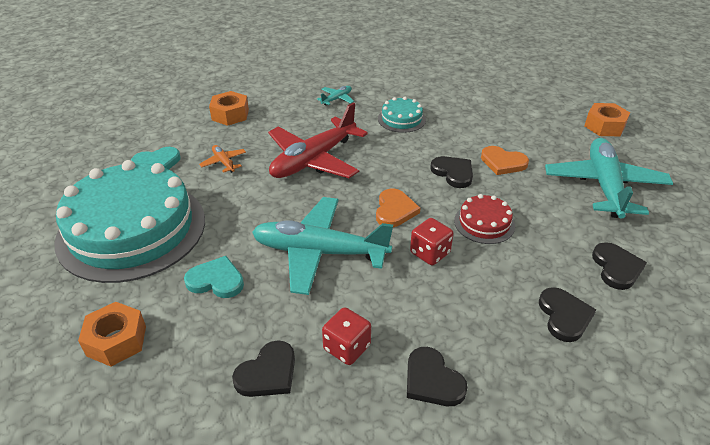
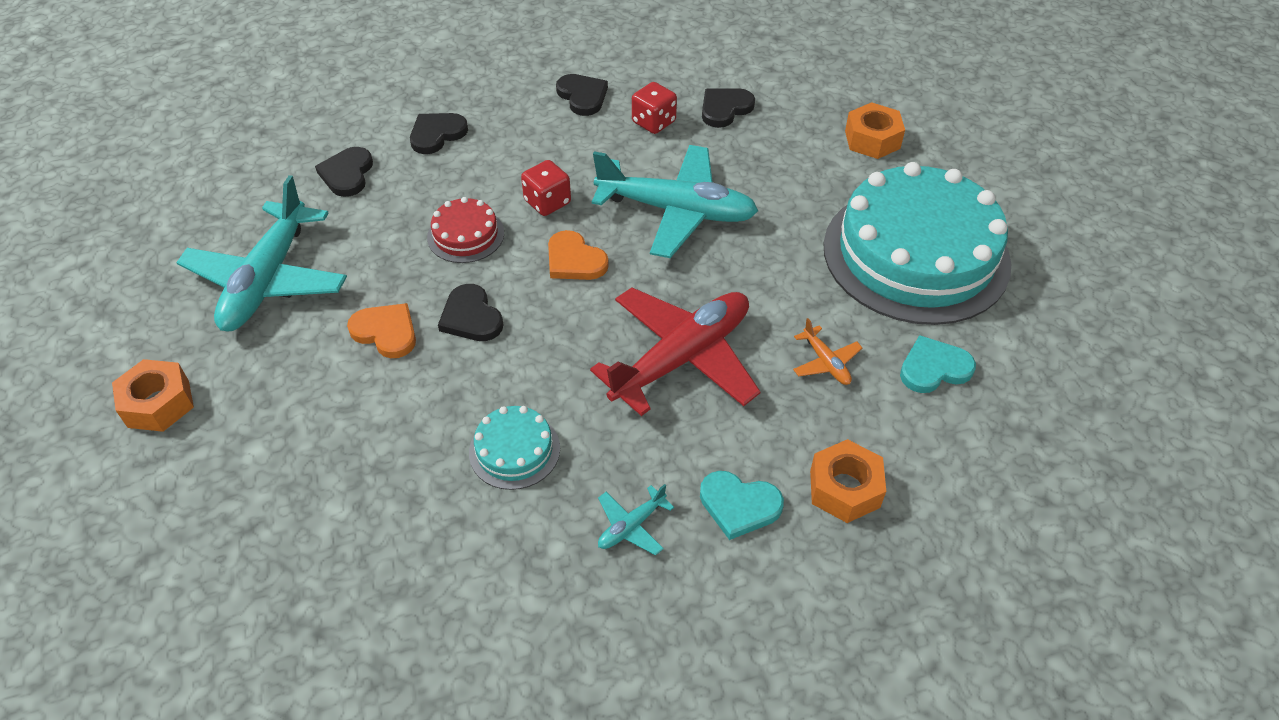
camera: 175 degrees left, 10 degrees up
turquoise heart [184,256,244,298] -> turquoise heart moved to [700,471,784,540]
orange heart [376,189,421,227] -> orange heart turned 60 degrees counterclockwise [548,230,609,280]
black heart [539,287,596,342] -> black heart turned 45 degrees clockwise [410,113,468,154]

